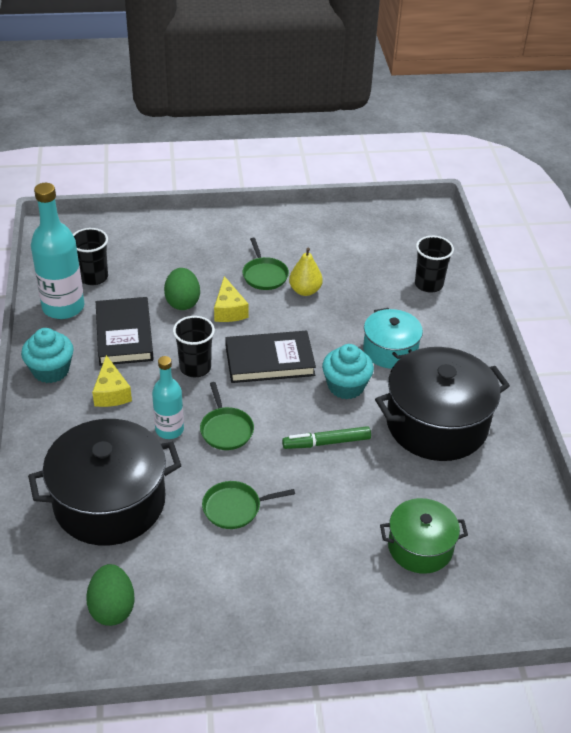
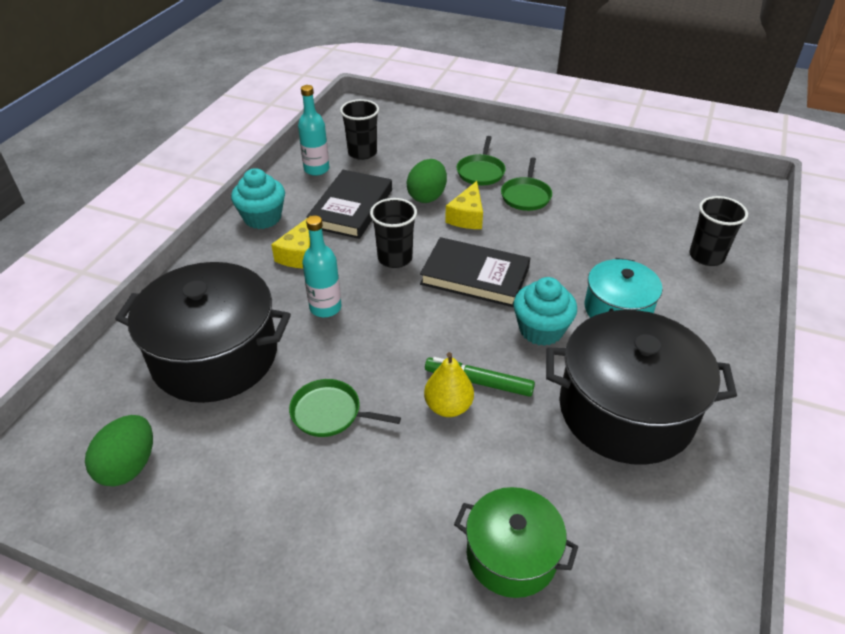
camera: 30 degrees right, 0 degrees up
turquoise bottle [31,183,84,319] -> turquoise bottle [298,85,330,176], size x0.61
green pan [200,382,254,450] -> green pan moved to [456,136,506,185]
yellow pear [289,247,323,296] -> yellow pear moved to [424,352,474,417]

